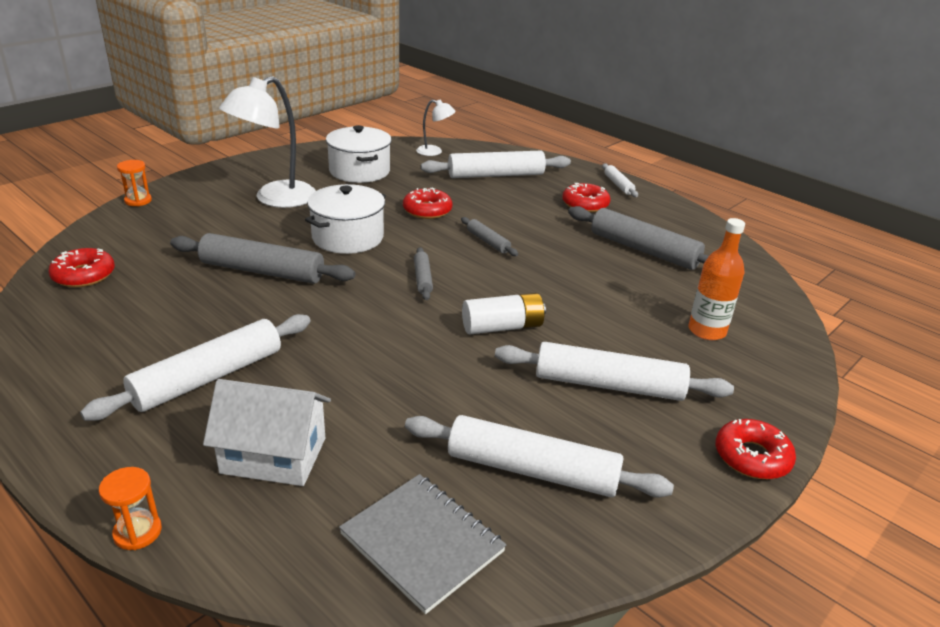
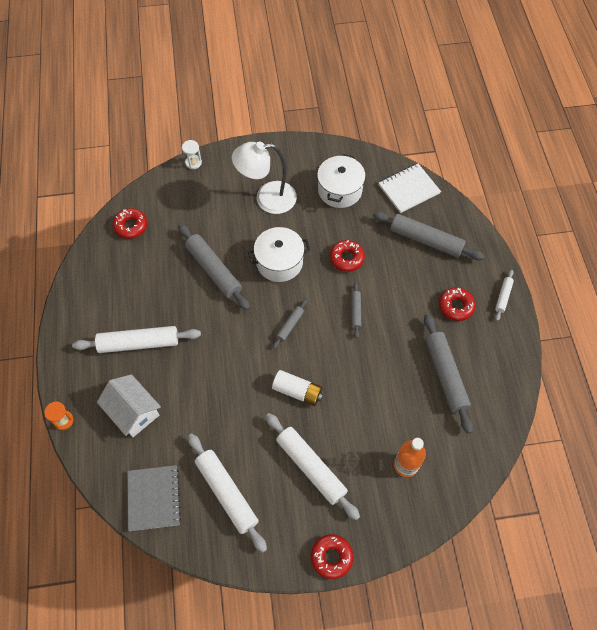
camera: 40 degrees right, 30 degrees up
orange hourglass [117,160,152,206] -> white hourglass [182,140,202,169]
white lamp [416,99,456,156] -> white notebook [379,164,441,213]
white rolling pin [421,151,571,178] -> grey rolling pin [373,211,484,260]

